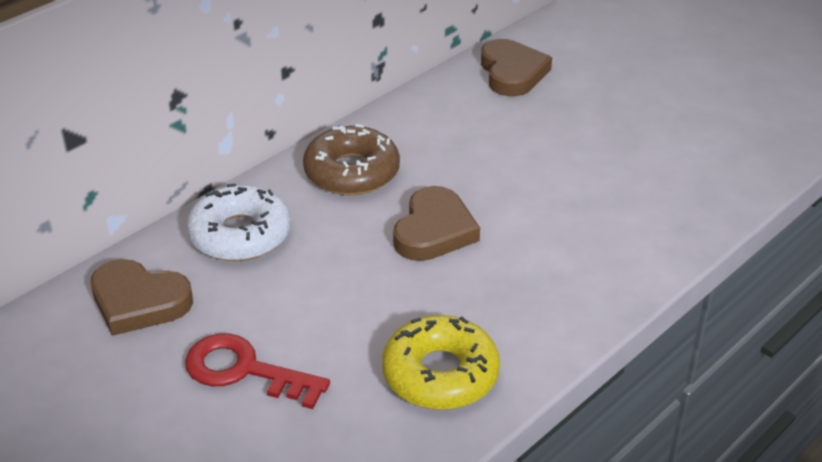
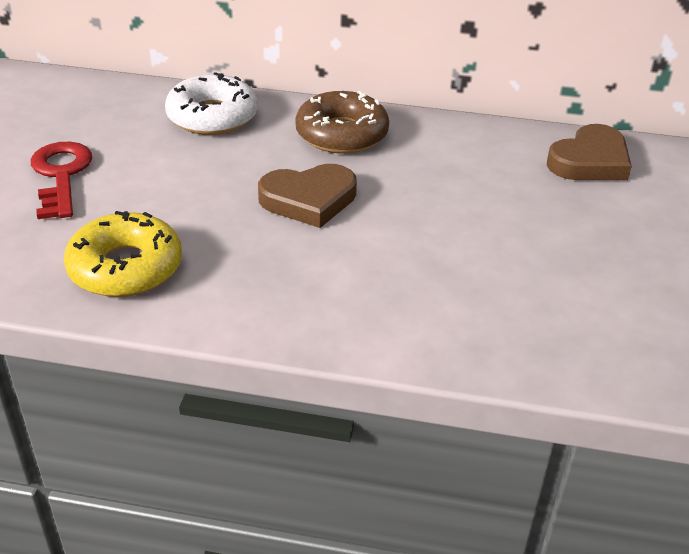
camera: 55 degrees right, 0 degrees up
brown heart [91,259,193,336] -> none

